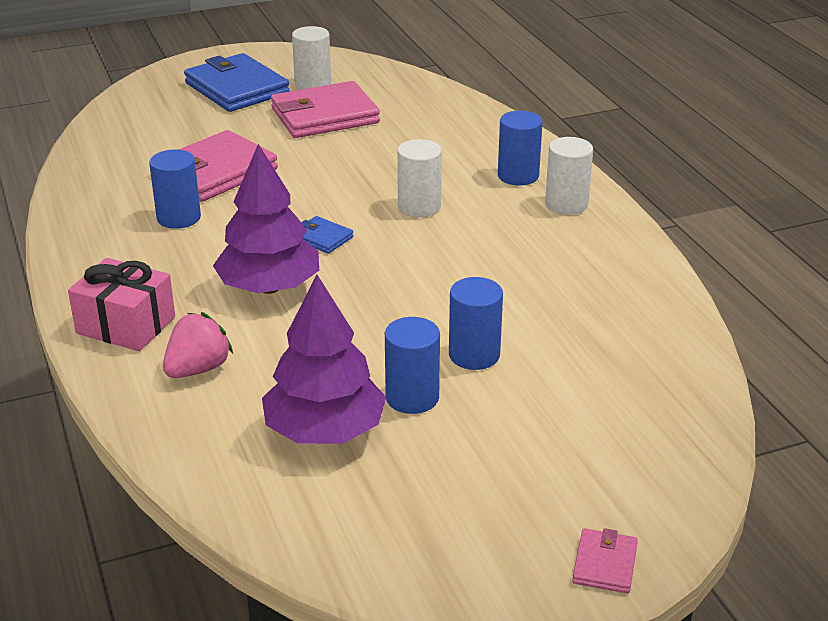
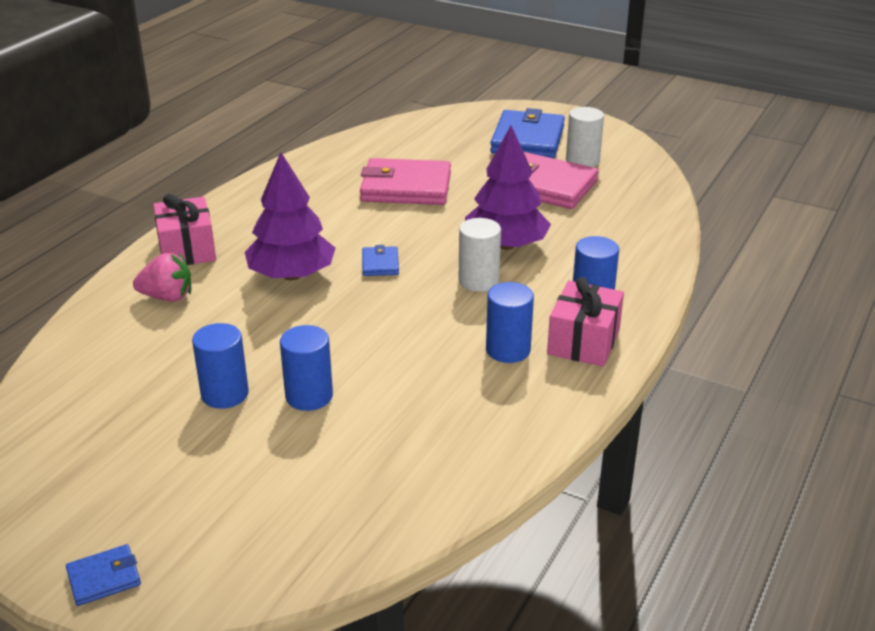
camera: 50 degrees right, 0 degrees up
blue cylinder [149,149,201,229] -> blue cylinder moved to [486,282,534,363]
purple tree [262,275,387,444] -> purple tree moved to [465,126,551,250]
white cylinder [545,137,593,215] -> pink gift [547,277,624,367]
pink wallet [572,528,638,593] -> blue wallet [66,544,141,606]

